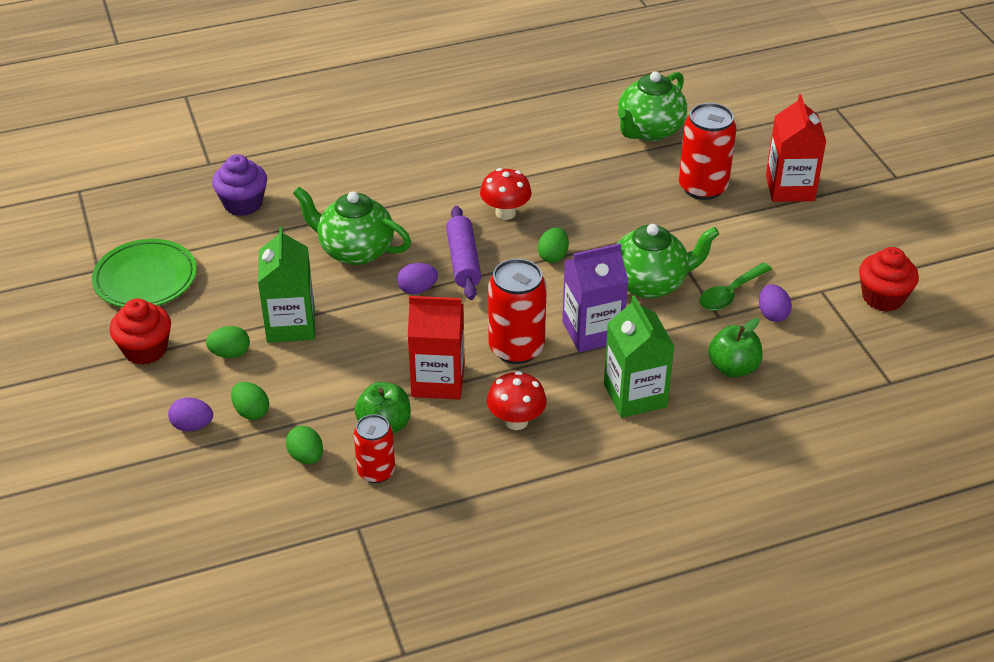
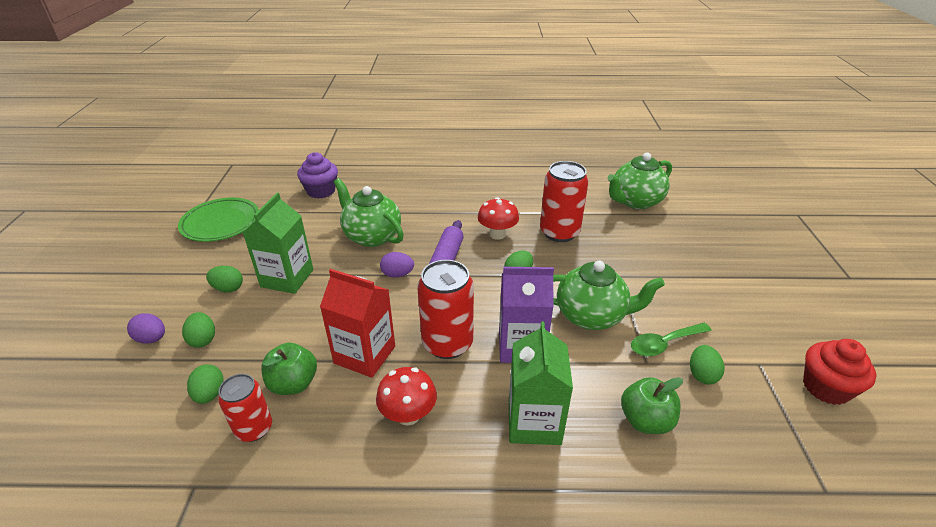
camera: 20 degrees right, 5 degrees down
red cupcake [109,298,171,365] -> none
red can [679,103,736,200] -> red can moved to [540,161,589,242]
purple egg [759,284,792,322] -> green egg [690,345,724,385]
red carton [766,94,826,202] -> none

